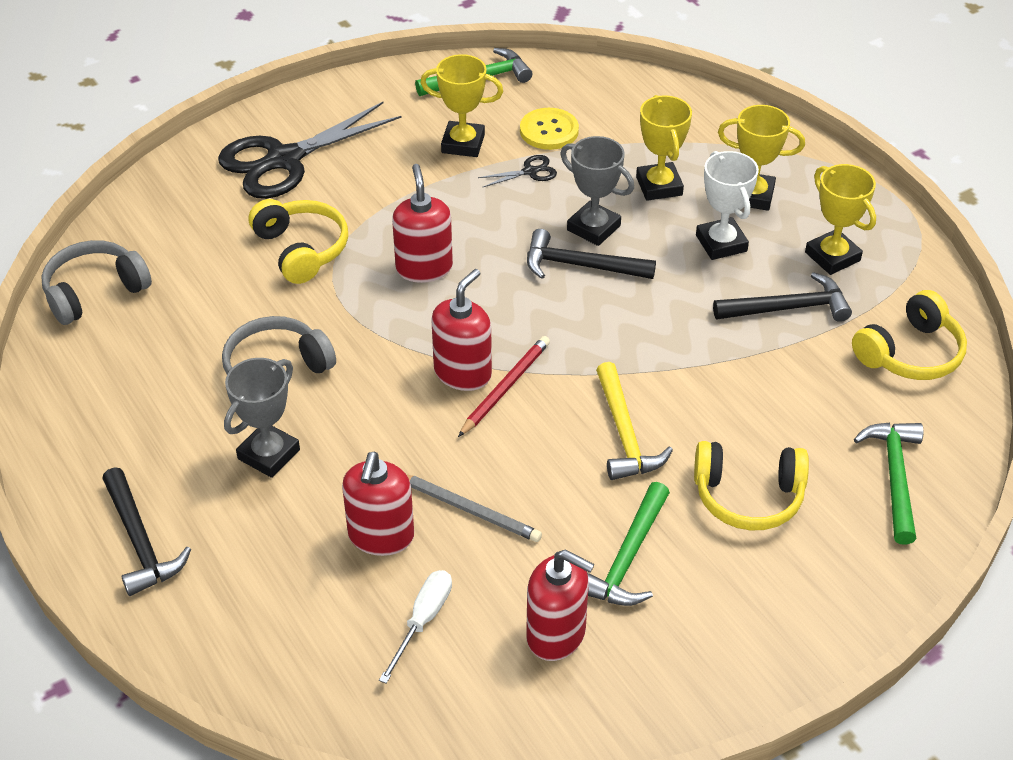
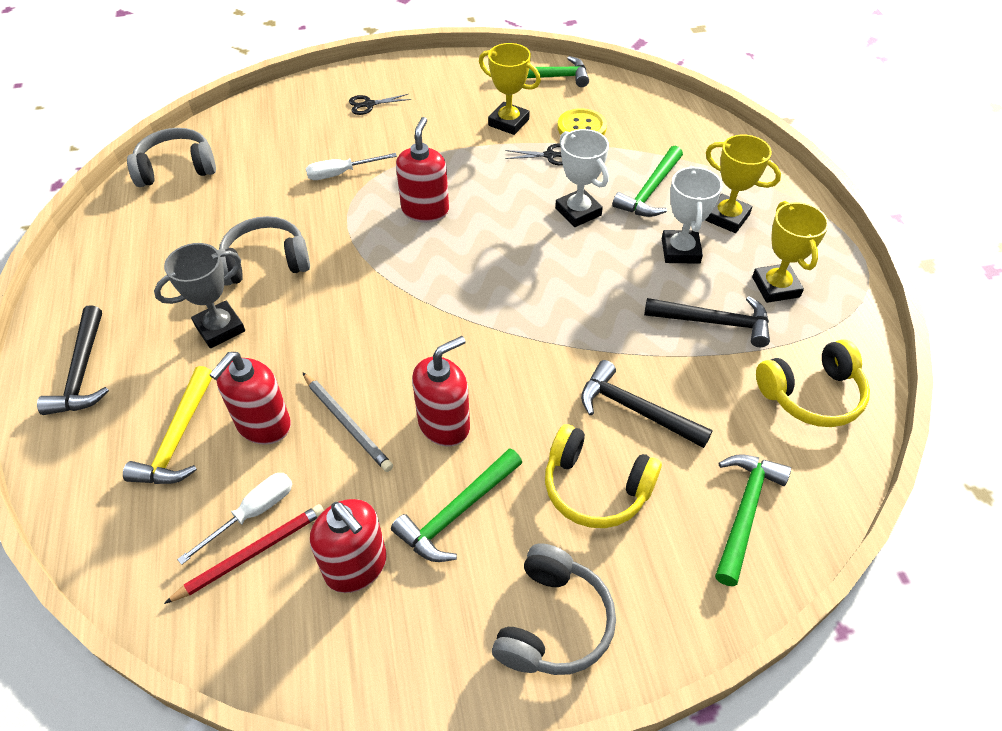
camera: 20 degrees right, 5 degrees up
black scissors [218,102,402,199] -> black scissors [349,94,411,115], size x0.41
yellow headphones [249,199,348,284] -> white screwdriver [306,153,397,180]
red soap dispenser [431,269,492,391] -> red soap dispenser moved to [412,336,470,446]
red pencil [458,336,550,437] -> red pencil moved to [164,504,324,604]
black hammer [527,229,656,279] -> black hammer moved to [581,360,713,448]
grey trophy [560,136,634,246] -> white trophy [555,129,609,227]
yellow hammer [596,362,673,480] -> yellow hammer moved to [123,366,212,484]
yellow trophy [636,95,692,201] -> green hammer [612,146,683,217]
none -> grey headphones [492,543,616,675]

